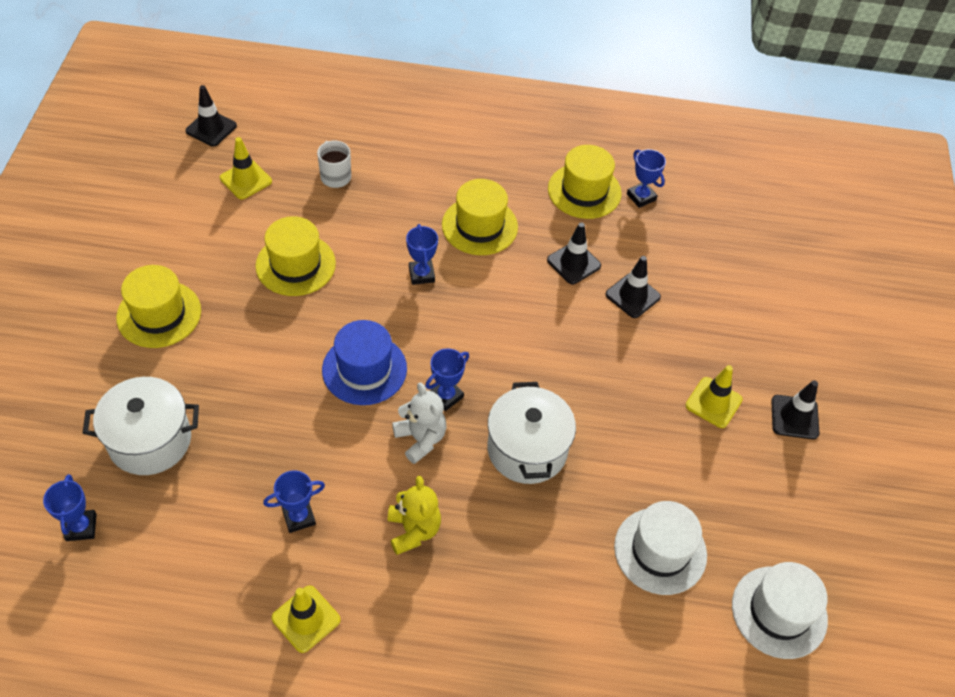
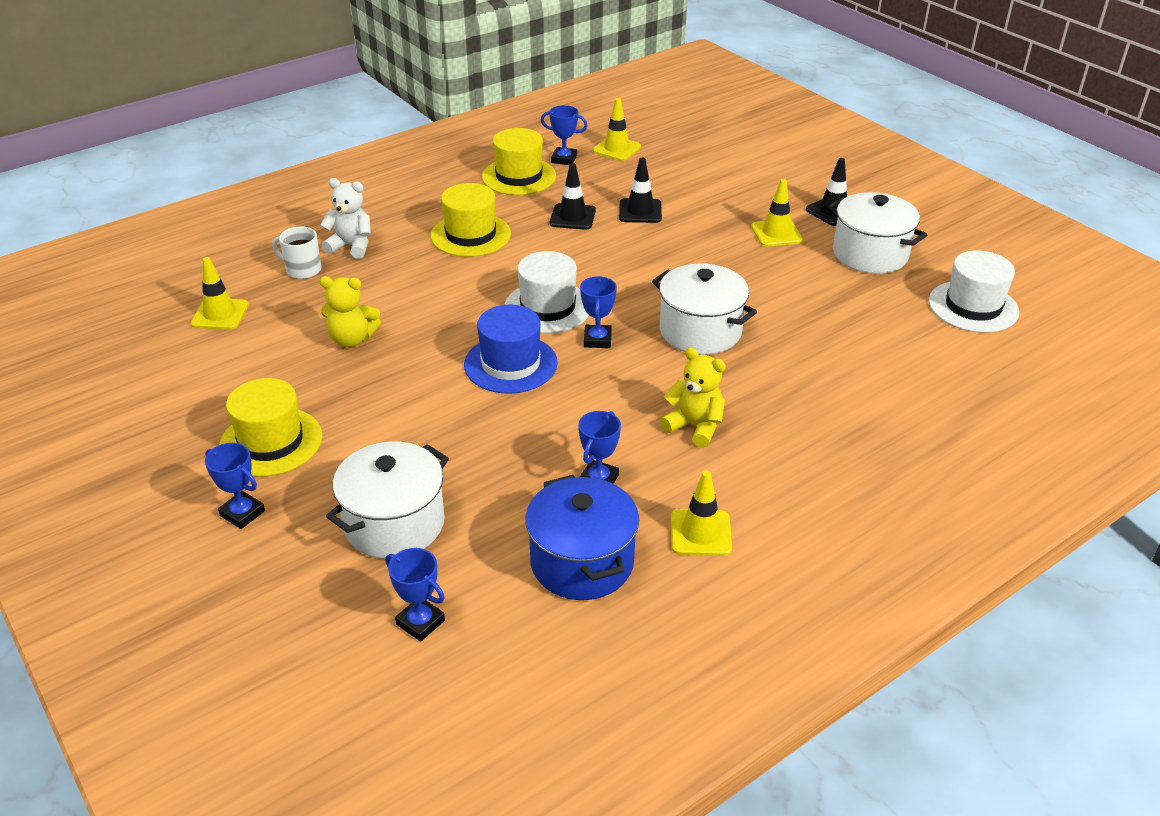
camera: 40 degrees left, 15 degrees down
black traffic cone [185,85,237,146] -> none
yellow hat [255,216,336,296] -> yellow teddy bear [320,276,381,347]
white teddy bear [392,382,447,464] -> white teddy bear moved to [320,178,371,259]
blue trophy [406,224,438,285] -> blue trophy moved to [205,443,265,529]
white hat [614,501,707,595] -> white hat moved to [504,251,589,333]
none -> blue pot [525,475,639,600]
none -> yellow traffic cone [593,98,641,161]
none -> white pot [828,192,927,274]

